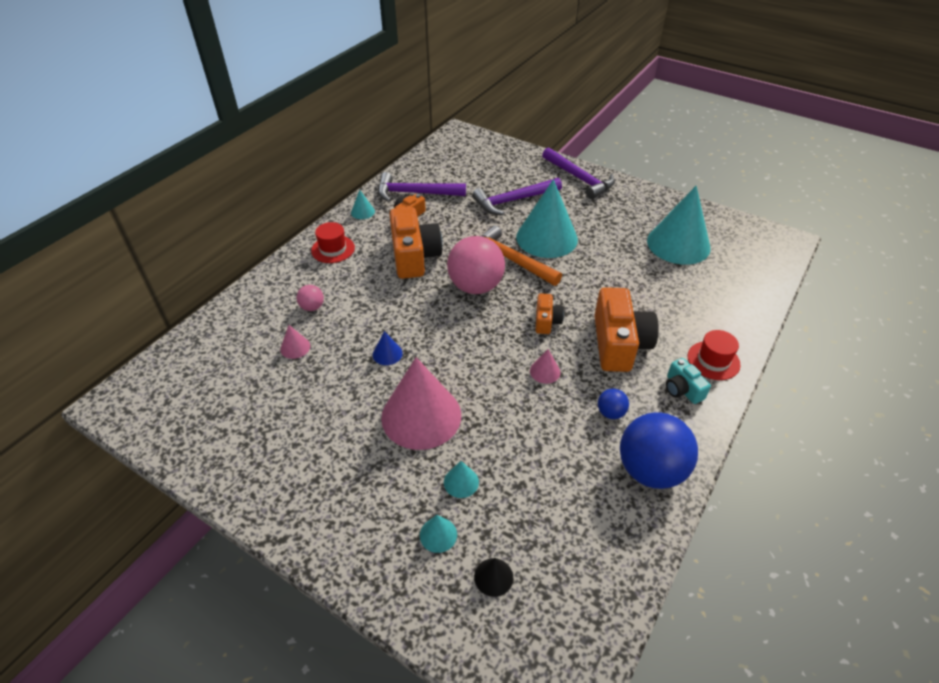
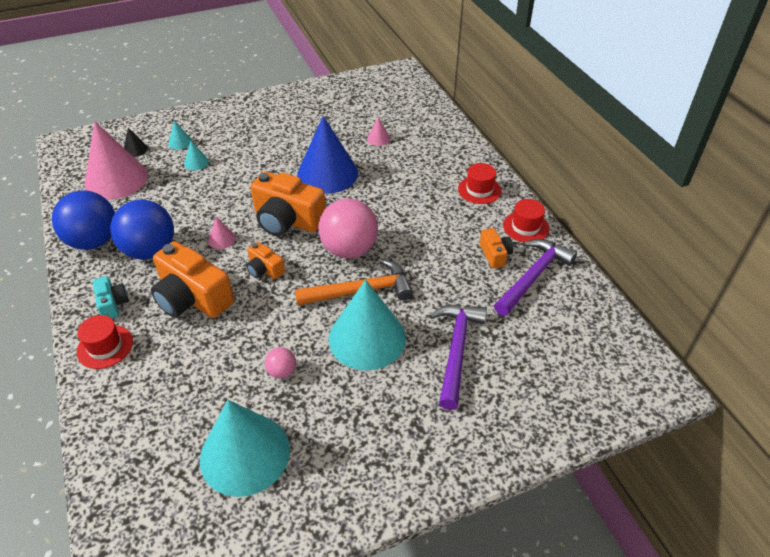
camera: 125 degrees right, 0 degrees up
pink ball [297,285,324,311] -> pink ball moved to [265,347,296,379]
turquoise cone [351,190,375,219] -> red hat [503,199,549,242]
blue cone [373,331,403,365] -> blue cone [297,116,358,194], size x2.46
pink cone [381,357,461,450] -> pink cone moved to [85,121,148,200]
orange camera [390,207,442,279] -> orange camera moved to [250,171,326,236]
purple hammer [542,147,615,199] -> none
blue ball [598,388,629,419] -> blue ball [110,199,174,260], size x2.22
turquoise camera [666,358,711,404] -> turquoise camera turned 60 degrees clockwise [93,276,129,318]

